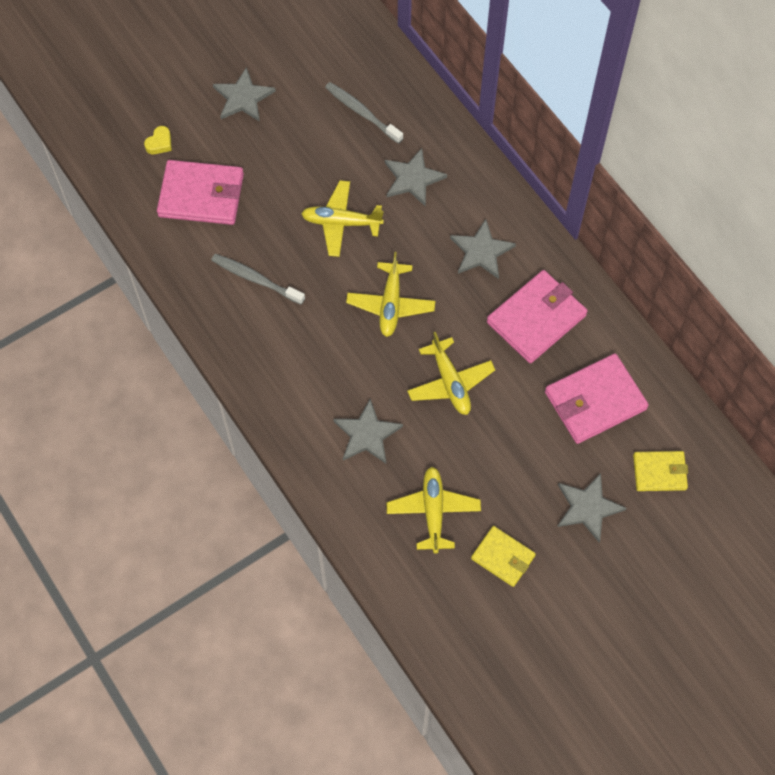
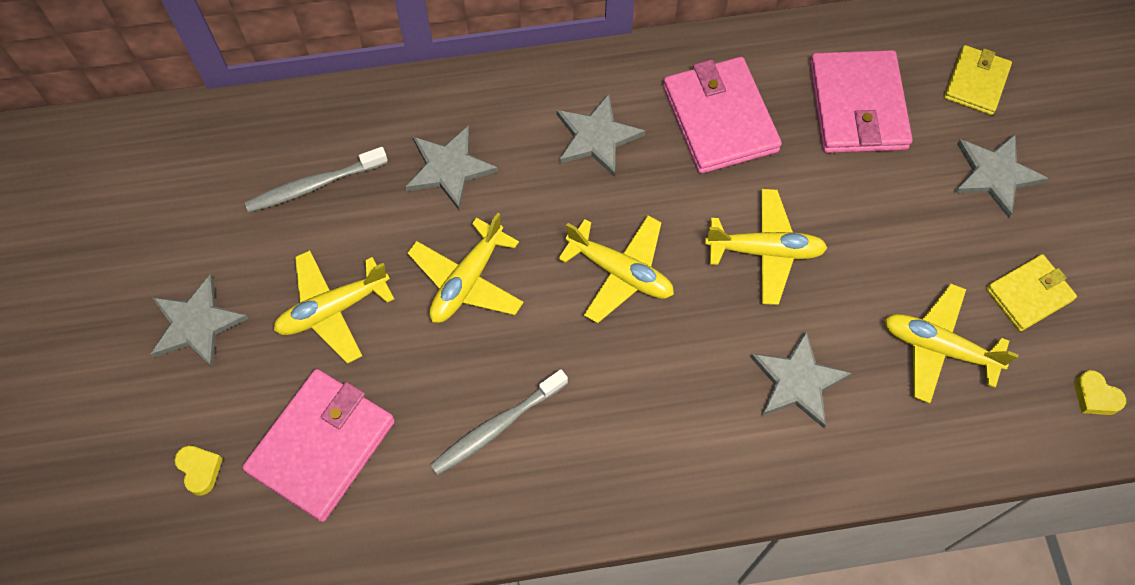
camera: 65 degrees left, 0 degrees up
none -> yellow plane [273,250,394,364]
none -> yellow heart [1075,370,1126,415]

